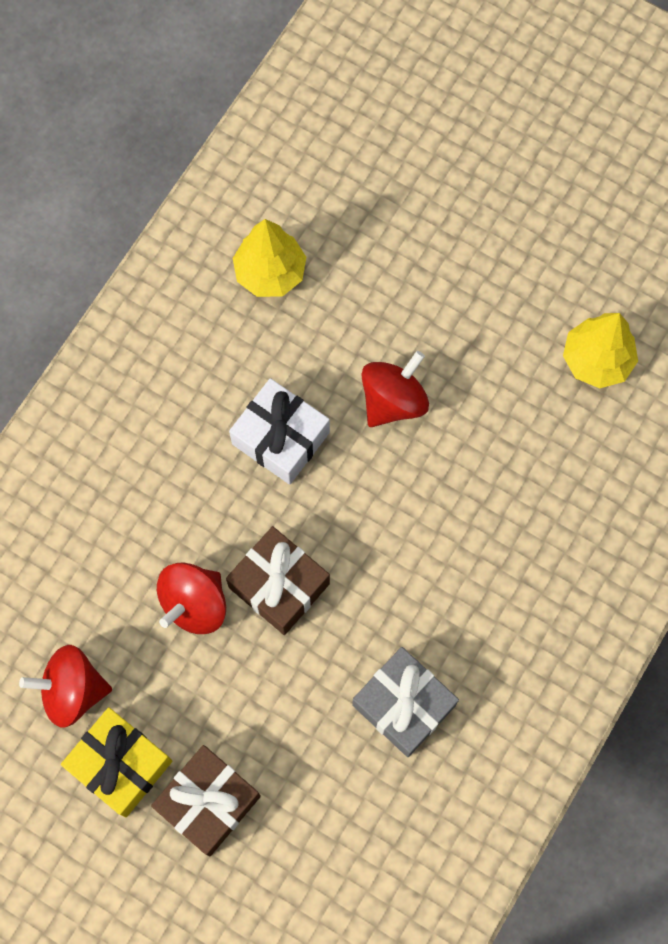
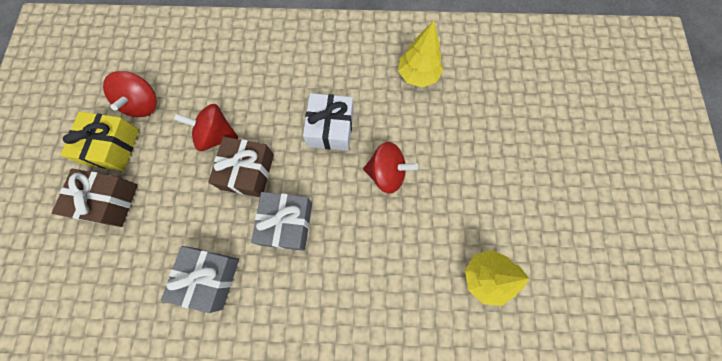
camera: 60 degrees right, 0 degrees up
red spinning top [19,645,112,728] -> red spinning top turned 150 degrees counterclockwise [103,71,157,117]
none -> grey gift [251,192,312,251]

